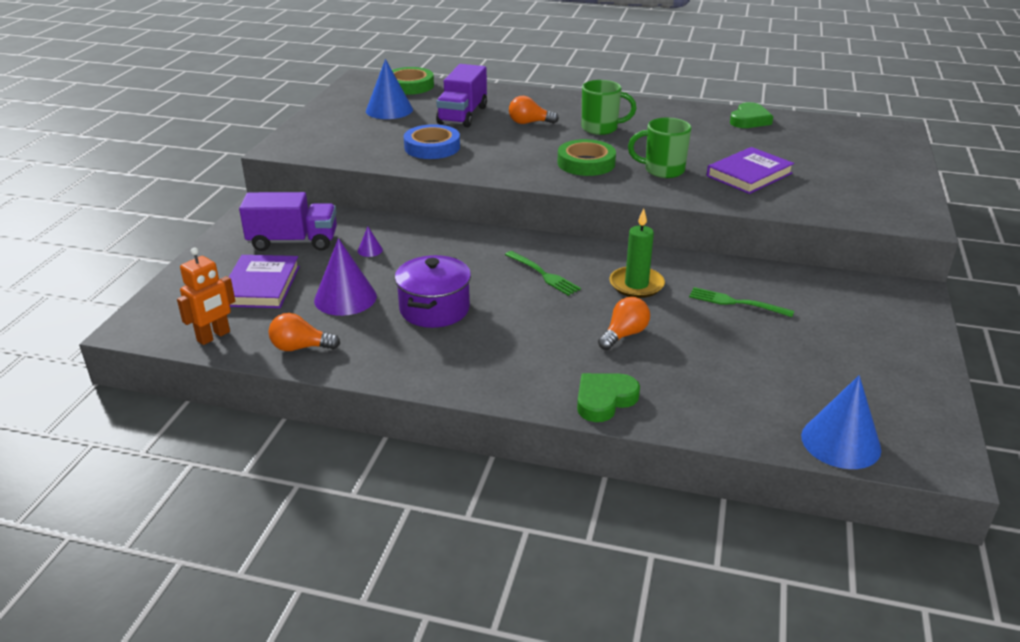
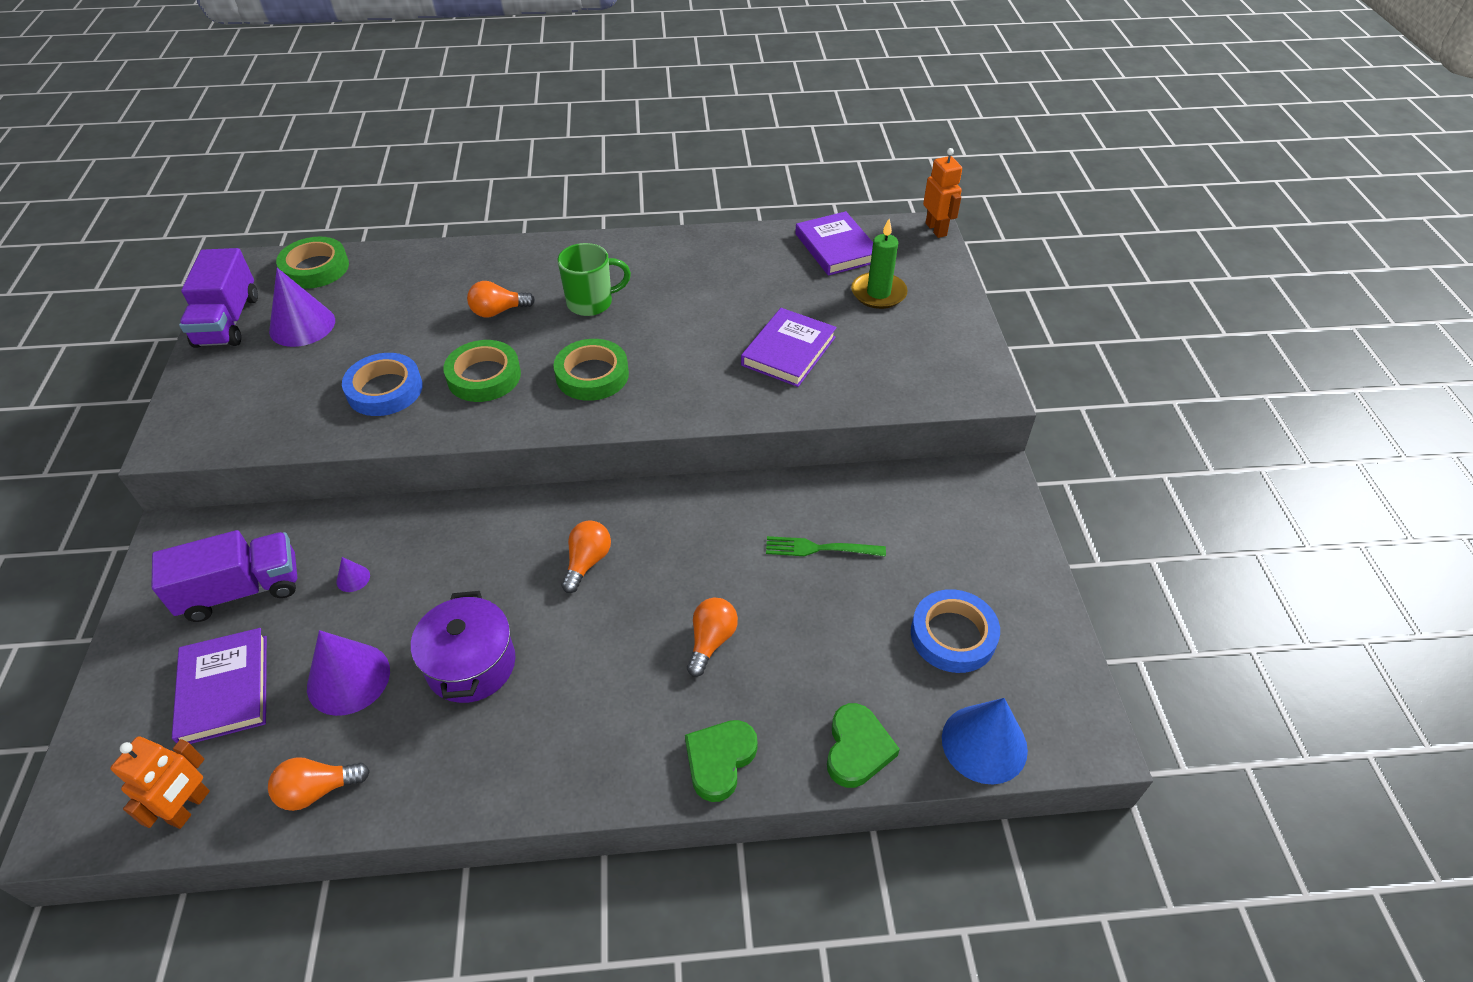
camera: 20 degrees left, 15 degrees up
blue cone [366,59,413,119] -> purple cone [269,268,335,347]
purple truck [436,64,487,127] -> purple truck moved to [179,248,258,348]
green fork [505,251,581,296] -> orange light bulb [561,520,611,593]
green candle [610,208,665,298] -> green candle moved to [851,219,908,309]
green mug [628,118,692,178] -> none
green heart [730,102,773,128] -> green heart moved to [827,703,900,788]
none -> green tape [443,340,521,402]
none -> purple book [795,211,873,276]
none -> blue tape [911,589,1000,673]
none -> orange robot [923,148,962,238]

